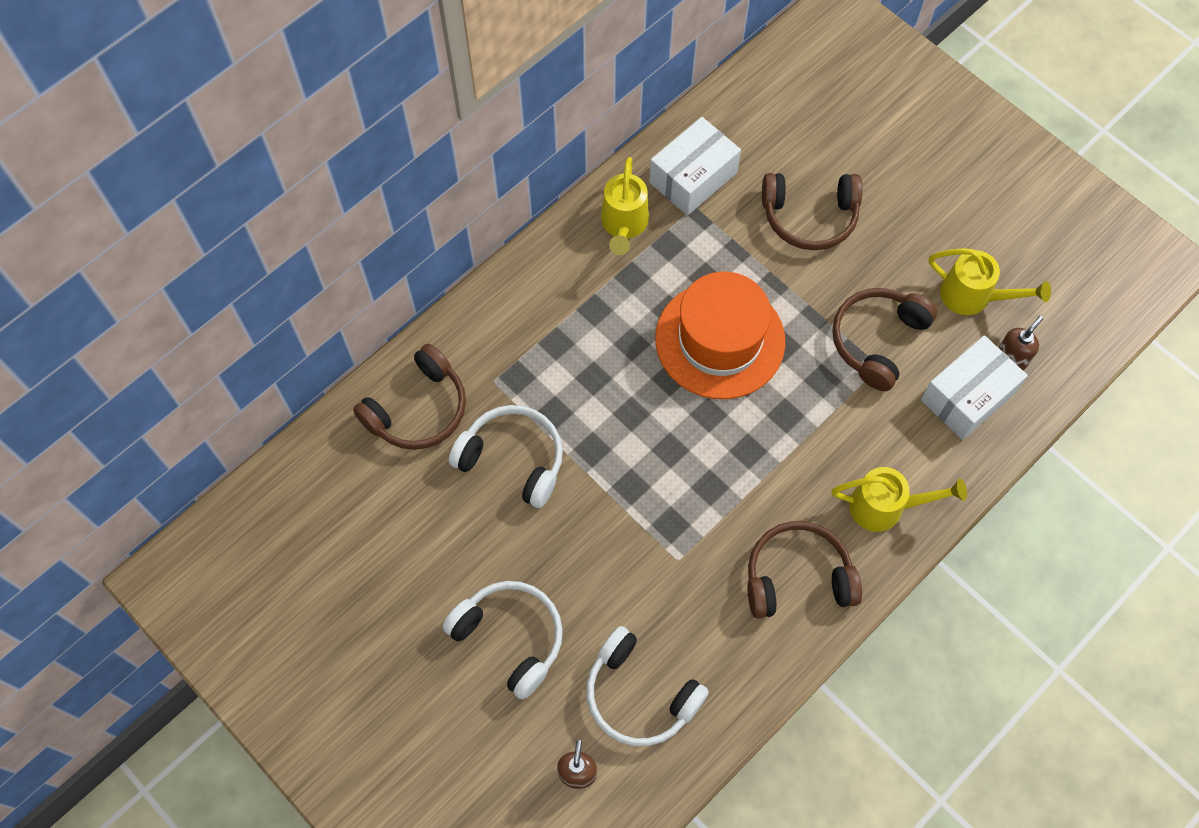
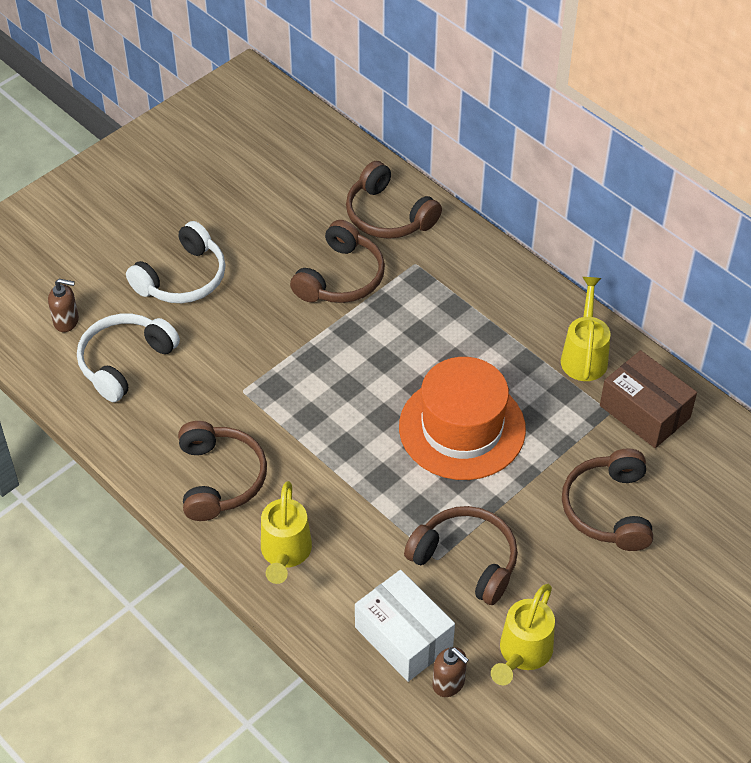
camera: 90 degrees right, 15 degrees down
white headphones [449,405,563,508] -> brown headphones [290,220,385,303]
yellow watering can [601,157,649,255] -> yellow watering can turned 90 degrees clockwise [561,277,611,381]
white box [649,117,741,216] -> brown box [600,350,697,448]

